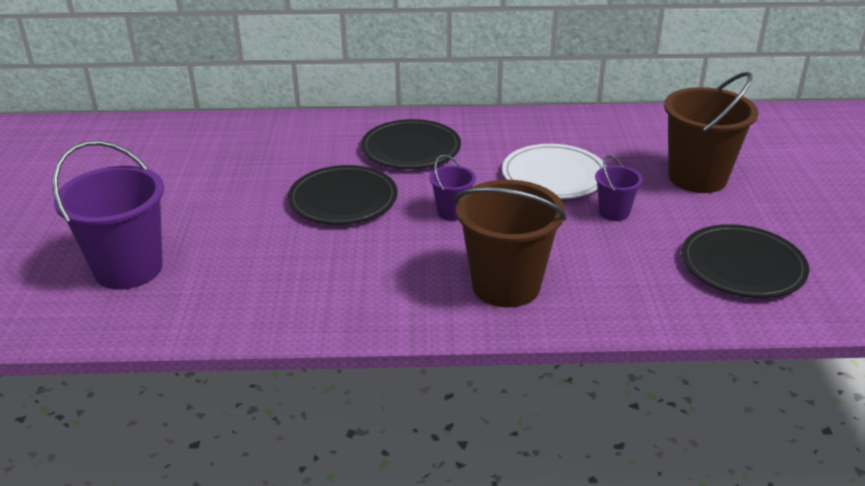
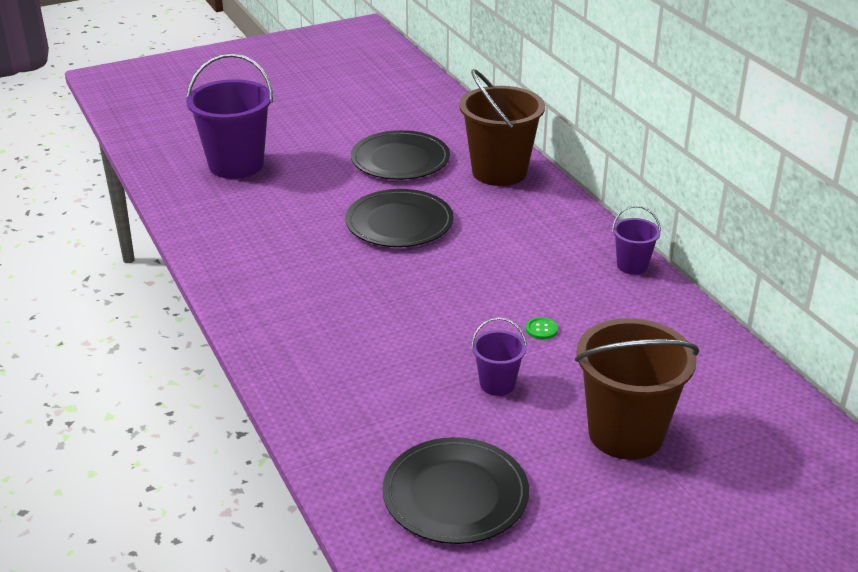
camera: 65 degrees right, 0 degrees up
black plate [361,119,461,169] -> black plate moved to [351,130,450,180]
purple bucket [429,155,476,221] -> purple bucket moved to [612,205,661,275]
brown bucket [454,180,567,308] -> brown bucket moved to [459,69,545,186]
white plate [502,144,607,199] -> green button [526,317,558,340]

